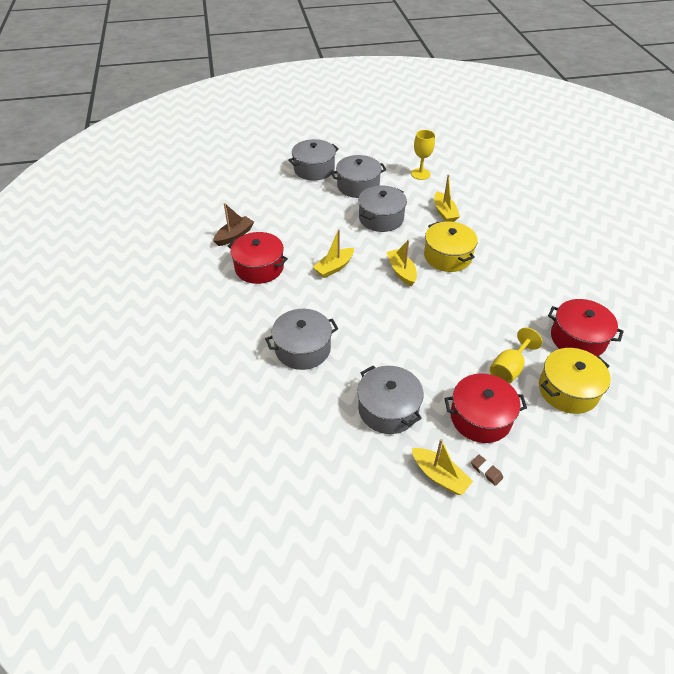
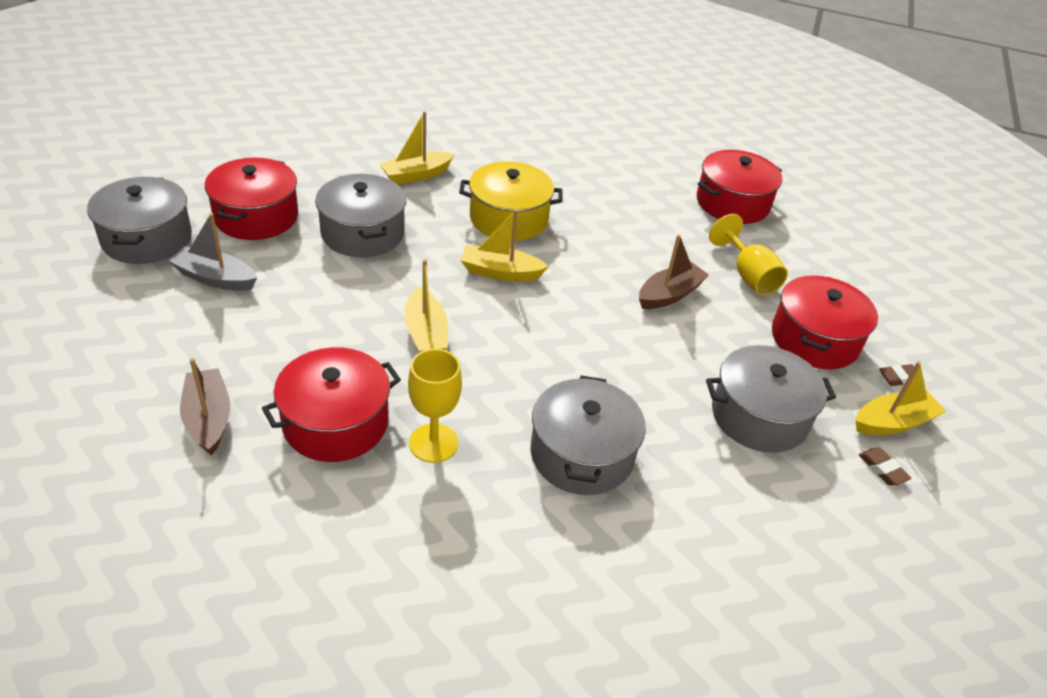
camera: 65 degrees left, 5 degrees down
grey pot [331,155,386,198] -> red pot [205,158,299,240]
yellow goblet [411,130,435,180] -> yellow goblet moved to [408,349,462,463]
yellow boat [434,175,460,222] -> yellow boat turned 135 degrees clockwise [379,111,454,184]
yellow pot [539,348,611,414] -> none
none -> grey boat [169,213,257,291]
none -> brown boat [639,234,709,309]
none -> brown eraser [859,448,911,486]

